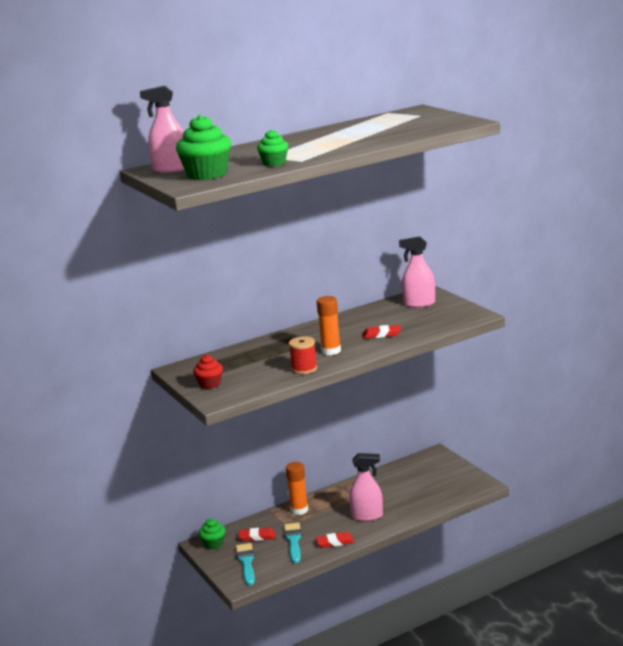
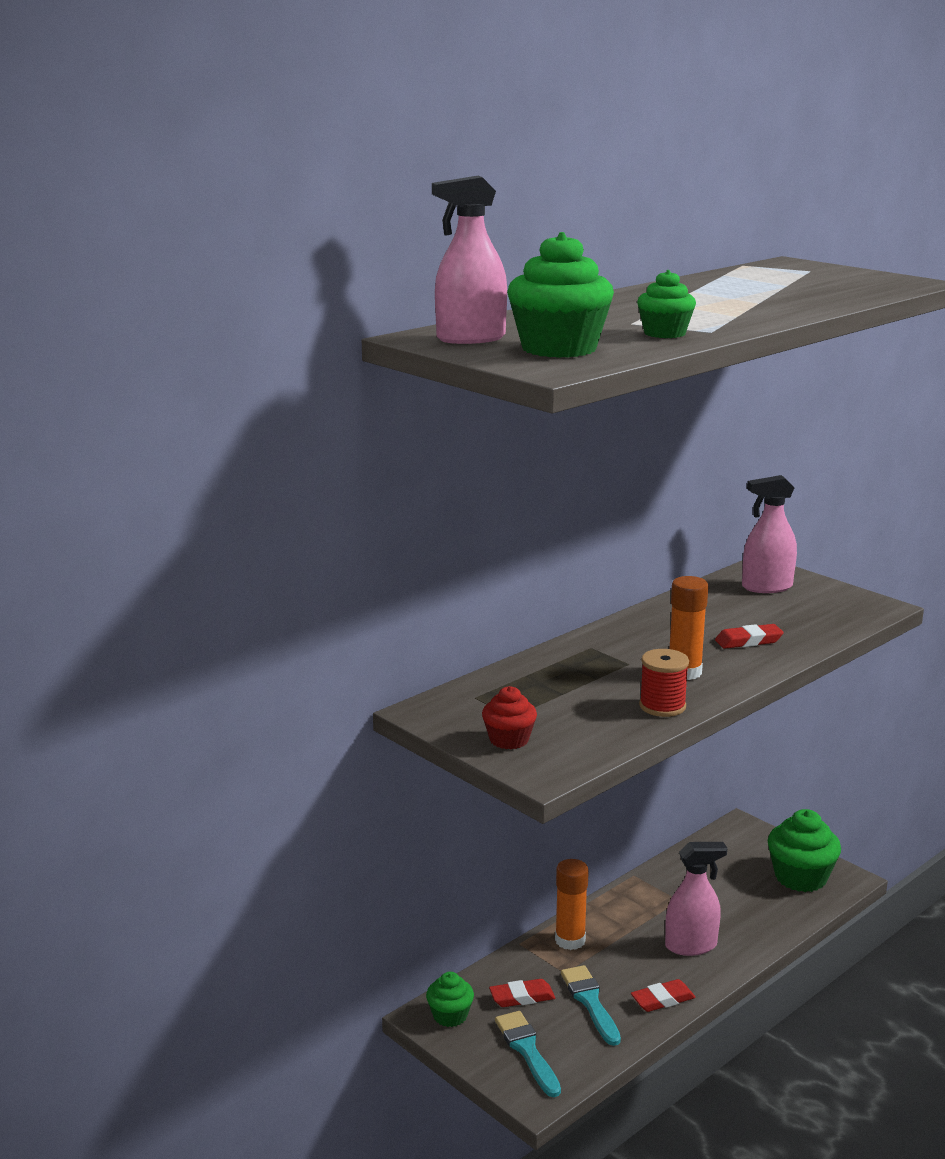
camera: 15 degrees left, 0 degrees up
none -> green cupcake [768,809,841,892]

